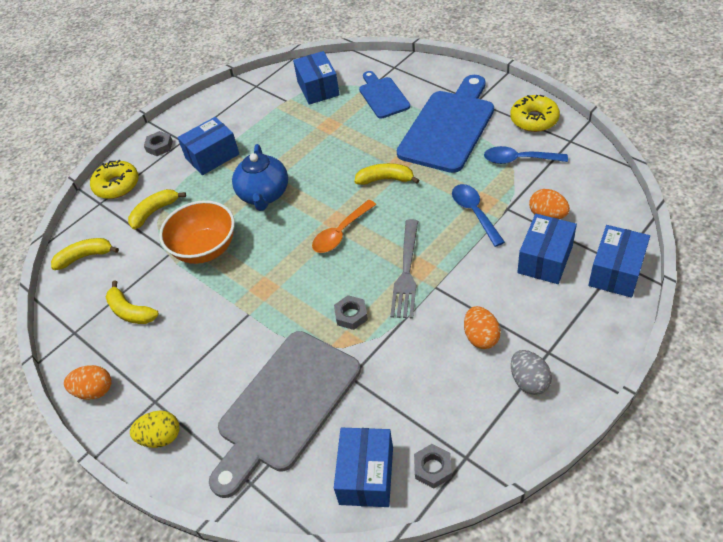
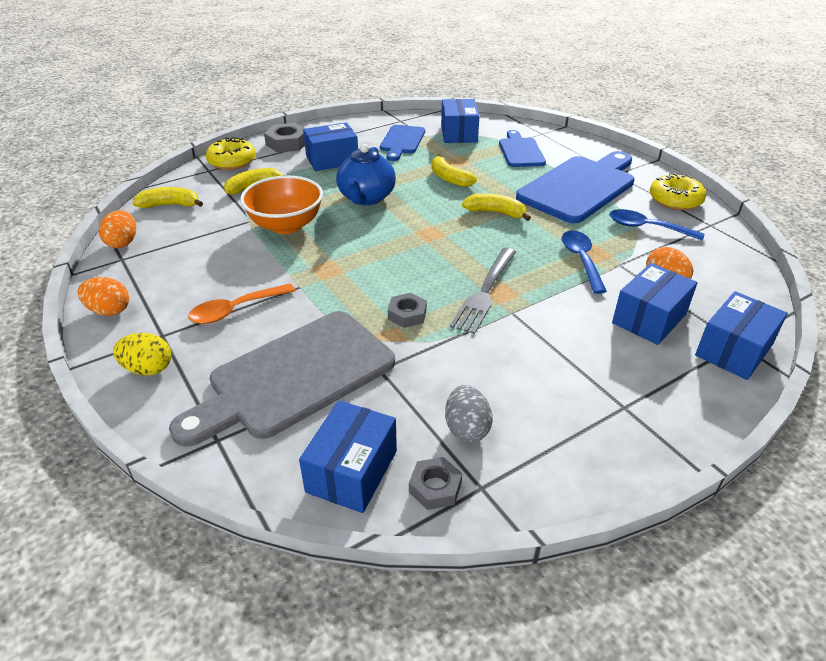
camera: 10 degrees right, 10 degrees down
yellow banana [106,280,159,324] -> yellow banana moved to [431,154,477,187]
grey nut [144,131,173,156] -> grey nut [264,123,306,152], size x1.51
orange spoon [312,200,376,253] -> orange spoon moved to [188,284,295,324]
orange egg [464,306,501,349] -> orange egg moved to [99,210,136,248]
grey egg [511,350,552,395] -> grey egg moved to [445,385,492,443]
none -> blue cutting board [380,125,425,161]

